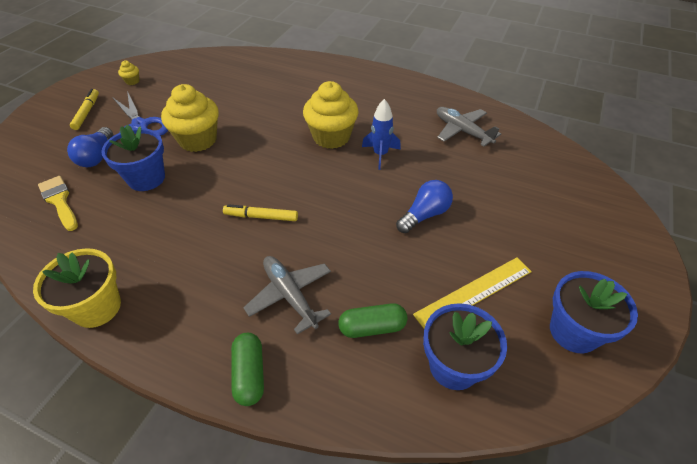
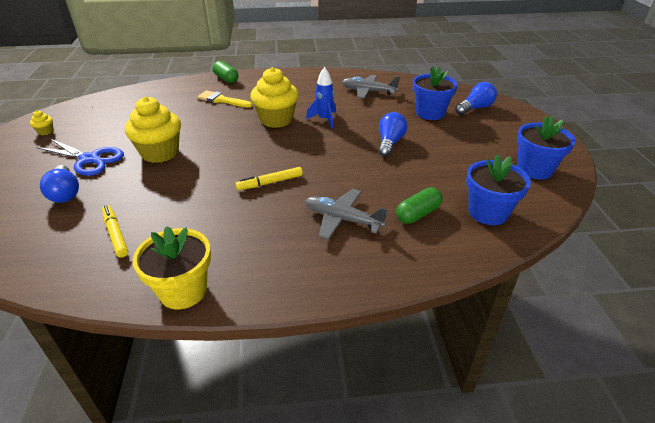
camera: 30 degrees left, 10 degrees down
yellow brush [38,176,78,231] -> yellow brush moved to [197,90,252,108]
yellow marker [70,89,99,130] -> yellow marker moved to [102,205,128,258]
blue flower pot [101,124,165,191] -> blue flower pot moved to [413,66,458,120]
green capsule [231,333,264,406] -> green capsule moved to [213,61,239,83]
yellow ruler [413,257,532,328] -> none
none -> blue light bulb [455,82,497,115]

